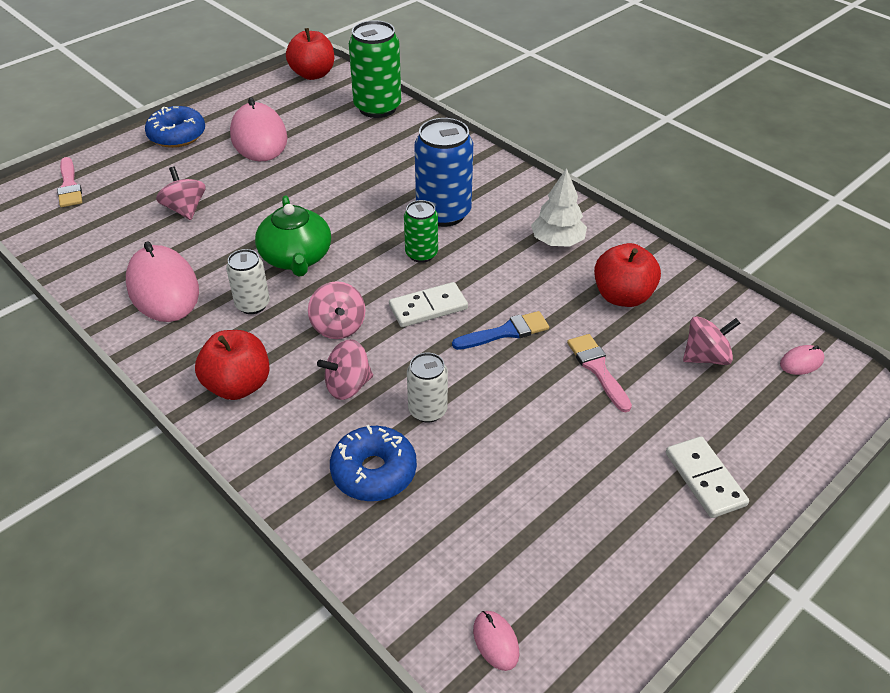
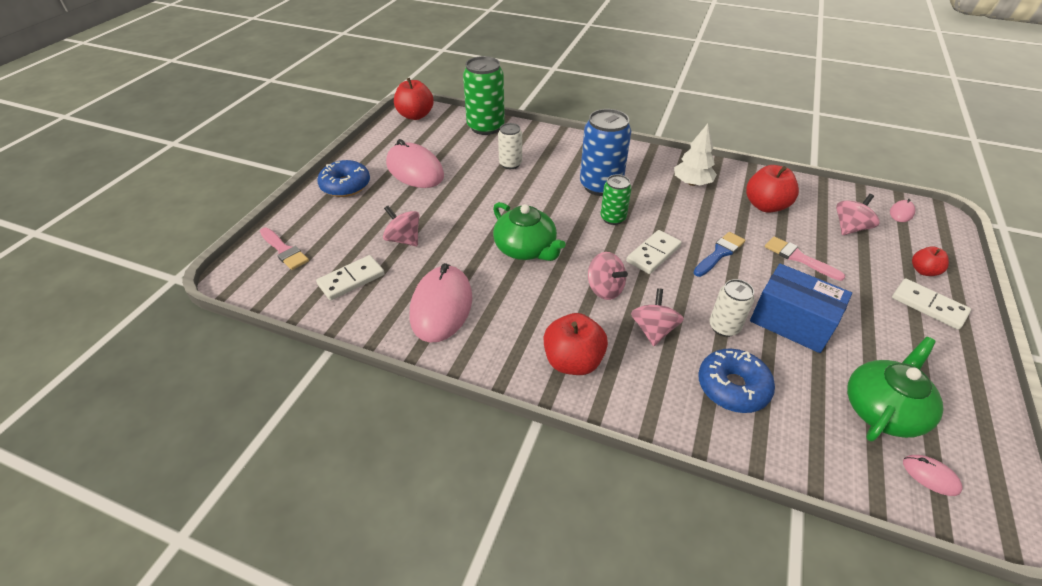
camera: 25 degrees left, 0 degrees up
pink mouse [126,241,199,322] -> pink mouse turned 60 degrees clockwise [410,263,472,343]
white can [226,249,270,314] -> white can moved to [498,123,522,169]
pink spinning top [317,339,373,400] -> pink spinning top turned 150 degrees clockwise [631,288,684,346]
none -> white domino [316,255,385,300]
none -> blue box [750,264,852,353]
none -> green teapot [847,337,944,442]
none -> red apple [912,246,949,276]

